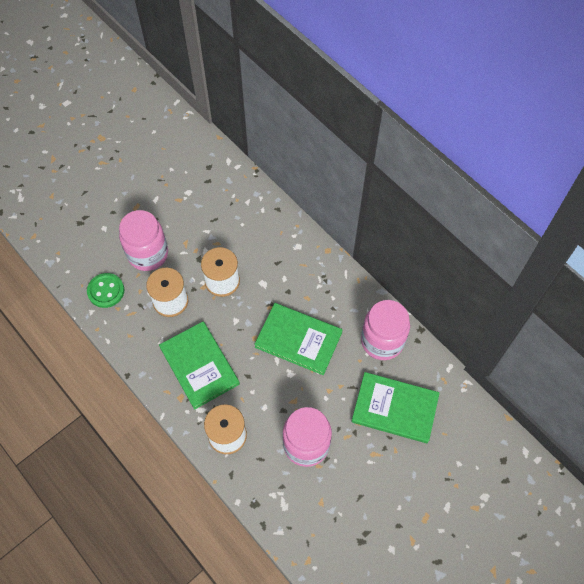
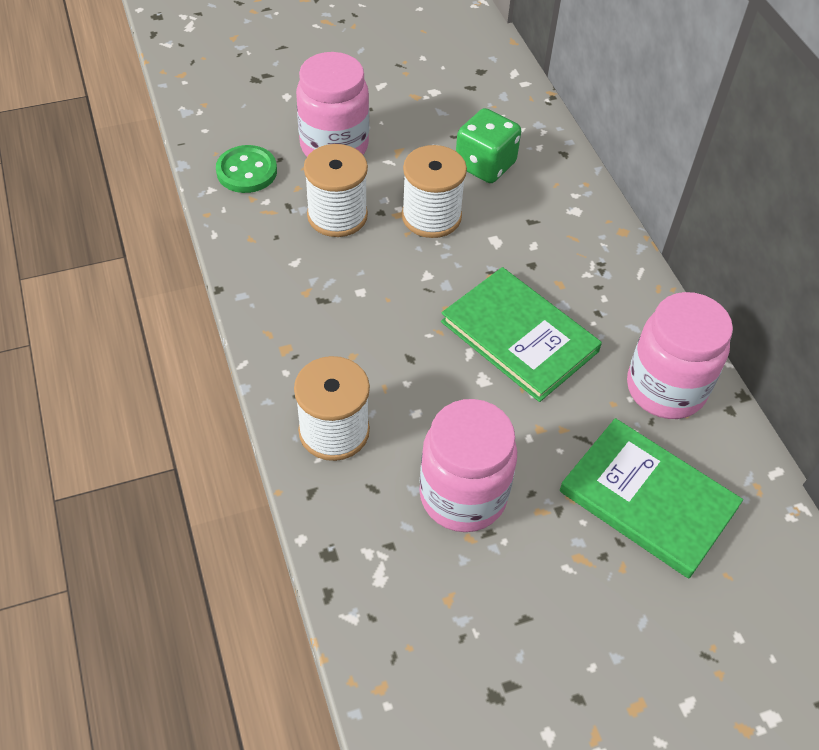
camera: 20 degrees right, 10 degrees down
green book [159,322,240,410] -> none
none -> green dice [456,108,521,183]

